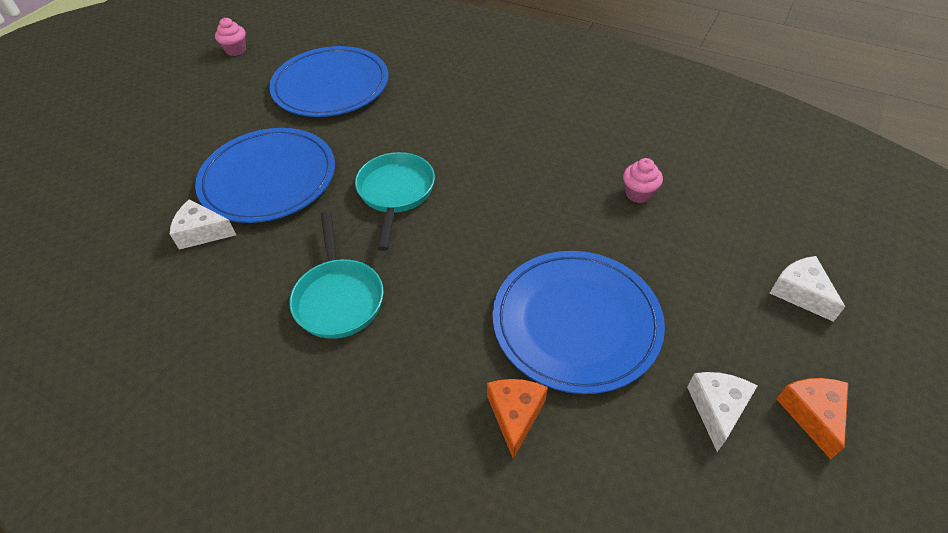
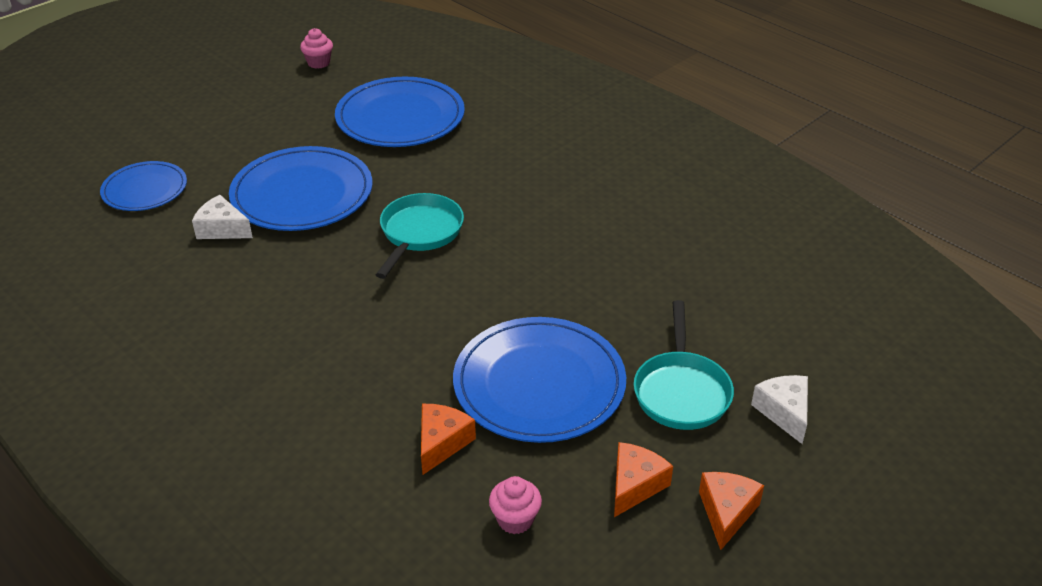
camera: 15 degrees right, 10 degrees down
turquoise pan [289,211,384,339] -> turquoise pan moved to [633,300,734,430]
pink cupcake [623,158,663,203] -> pink cupcake moved to [489,476,542,534]
white cheese [687,372,757,452] -> orange cheese [614,442,673,517]
none -> blue plate [100,161,187,211]

